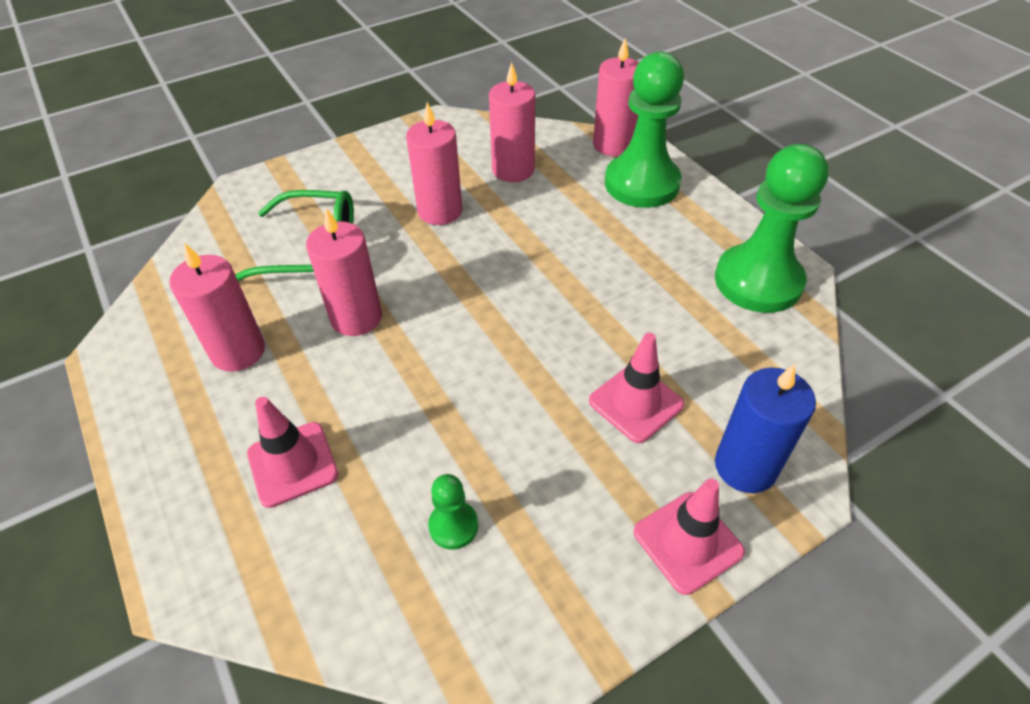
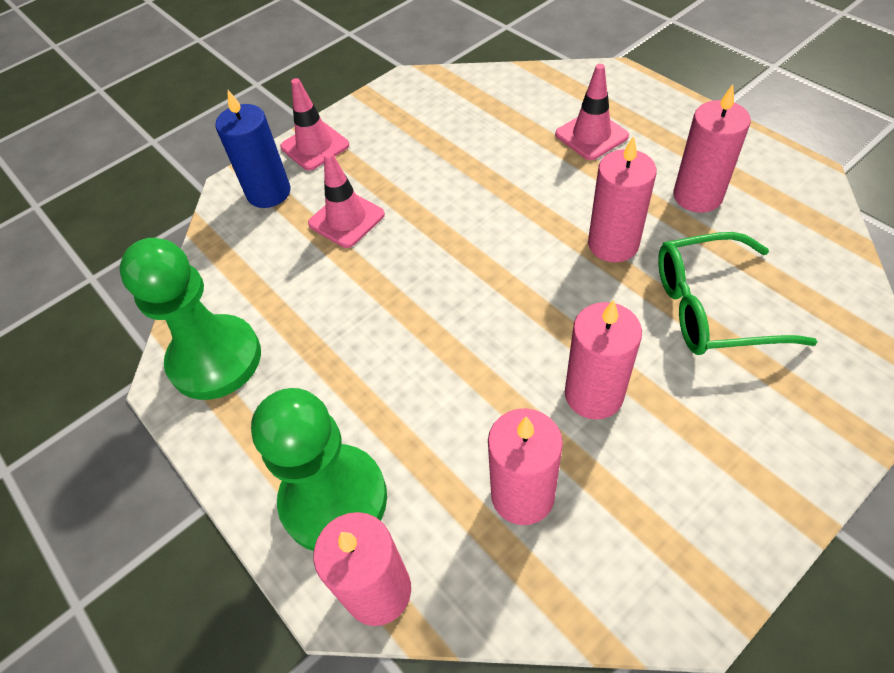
camera: 175 degrees right, 5 degrees up
green pawn [428,474,478,550] -> none

